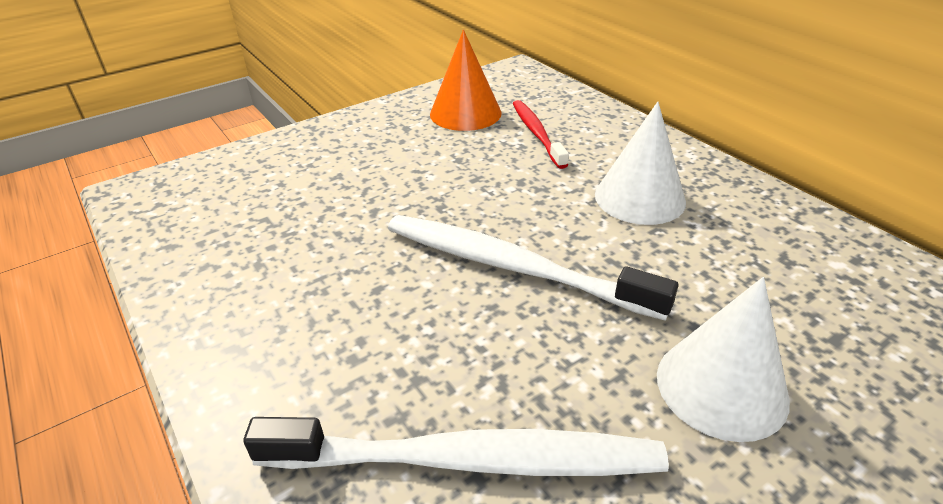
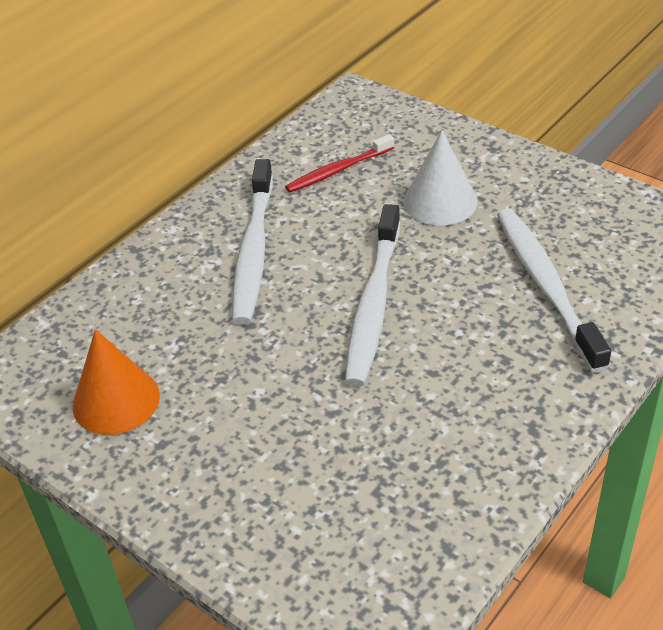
camera: 105 degrees left, 5 degrees up
red toothbrush [513,100,569,169] -> red toothbrush moved to [285,134,394,192]
white cone [595,102,686,225] -> white toothbrush [232,159,273,324]

